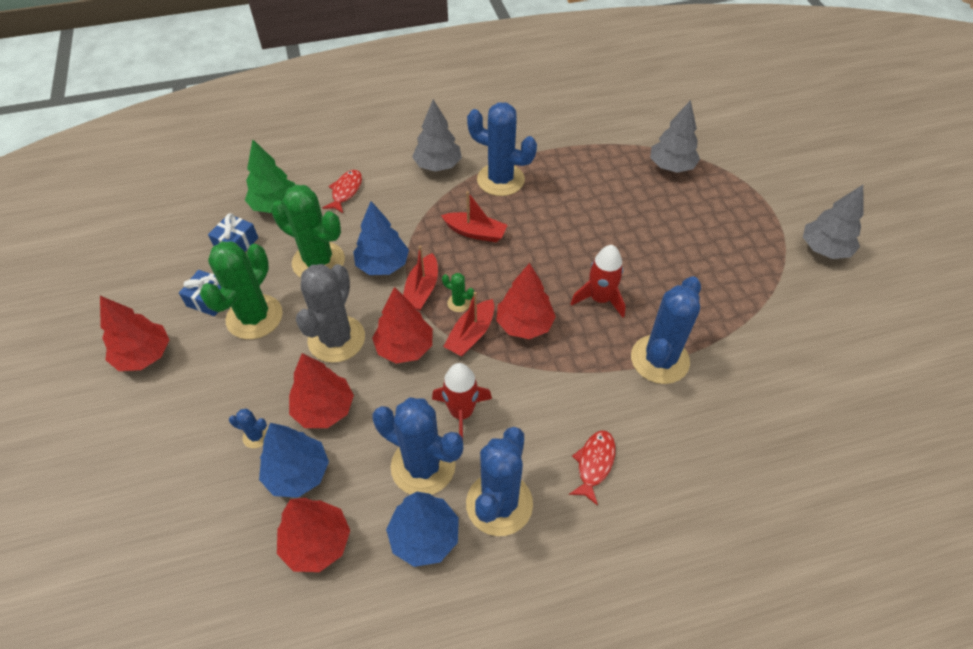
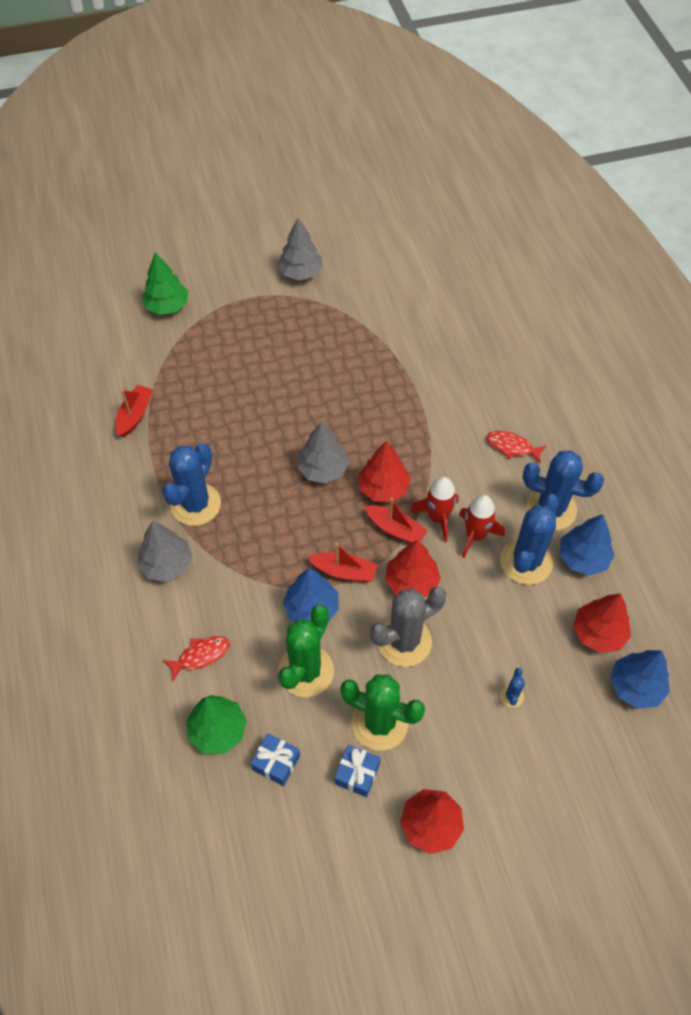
camera: 90 degrees left, 5 degrees up
blue tree [259,423,329,498] -> blue tree moved to [610,650,670,709]
red tree [289,353,354,428] -> none
grey cactus [296,264,365,363] -> grey cactus turned 45 degrees counterclockwise [370,587,446,667]
red fish [322,170,362,213] -> red fish turned 135 degrees clockwise [163,636,230,682]
red boat [441,191,507,242] -> red boat moved to [115,385,153,437]
green cactus [442,273,474,312] -> none
red rocket [571,245,626,318] -> red rocket moved to [410,477,459,542]
blue cactus [631,276,701,384] -> none
grey tree [650,100,700,173] -> grey tree moved to [298,421,349,484]
none -> green tree [142,252,188,315]

